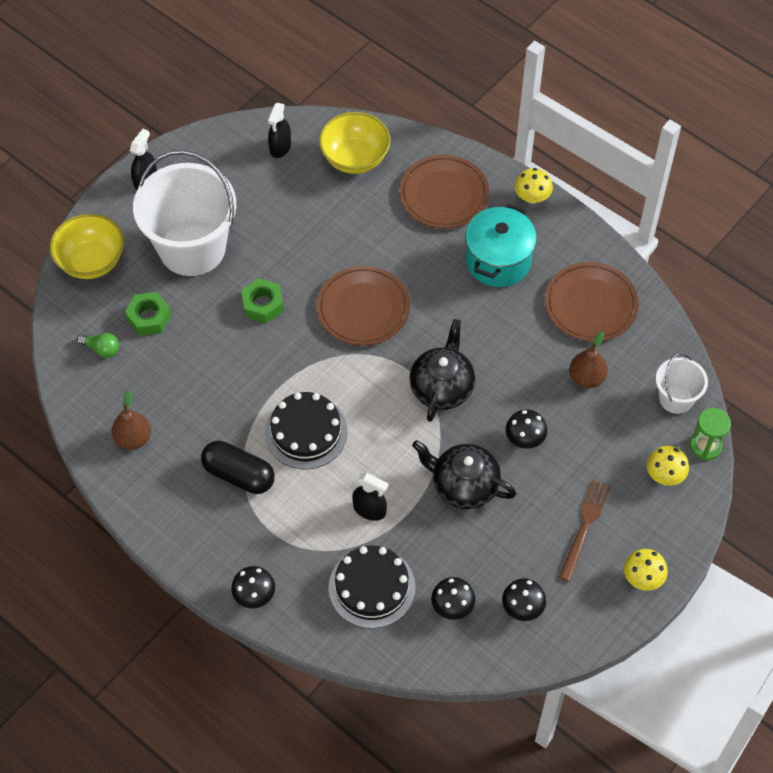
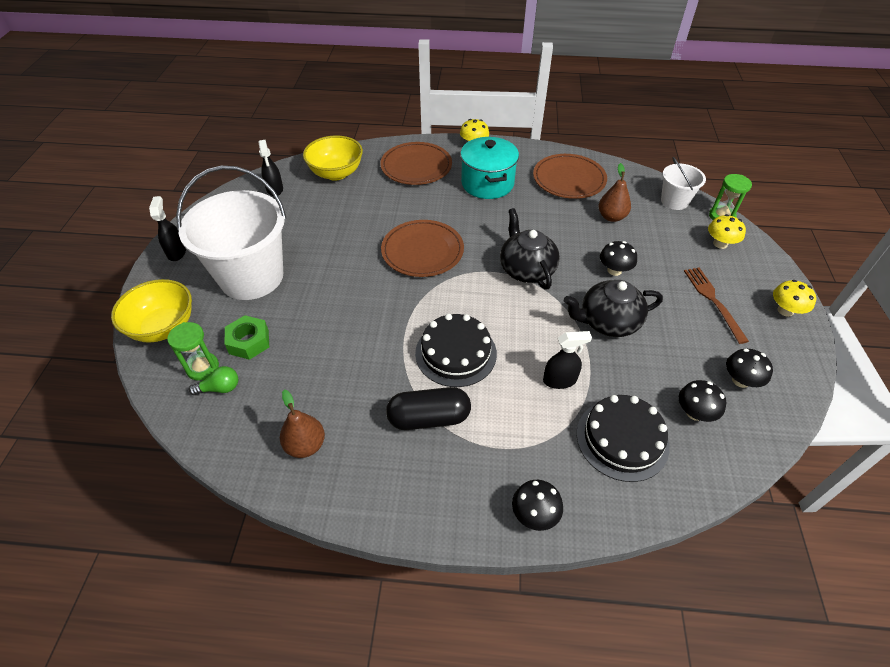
camera: 35 degrees left, 10 degrees down
green nut [241,278,284,323] -> none
none -> green hourglass [167,322,219,381]

